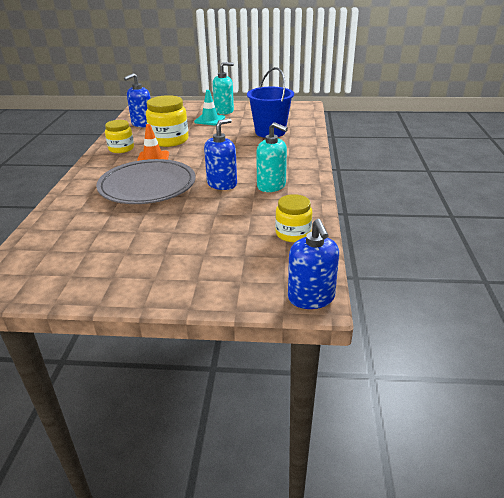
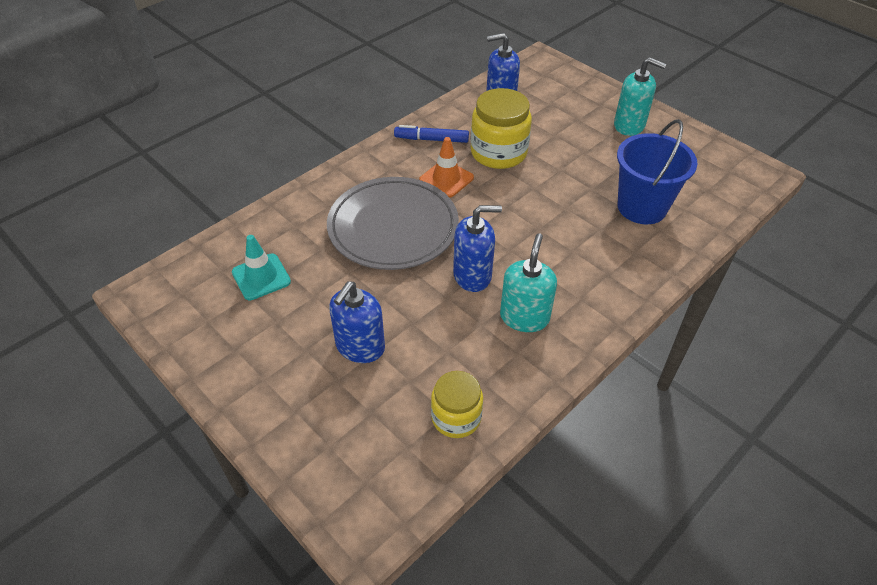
camera: 40 degrees right, 15 degrees up
yellow jar [105,120,134,153] -> blue marker [394,125,469,143]
turquoise traffic cone [194,90,225,125] -> turquoise traffic cone moved to [232,235,291,300]
turquoise soap dispenser [256,122,288,192] -> turquoise soap dispenser turned 150 degrees counterclockwise [500,233,557,332]
blue soap dispenser [288,219,339,309] -> blue soap dispenser moved to [329,281,385,363]

